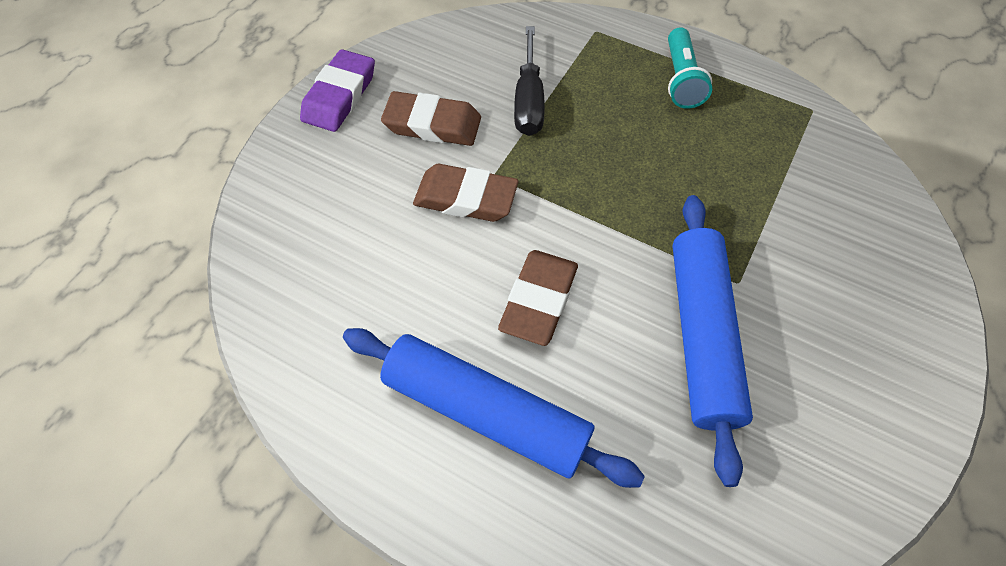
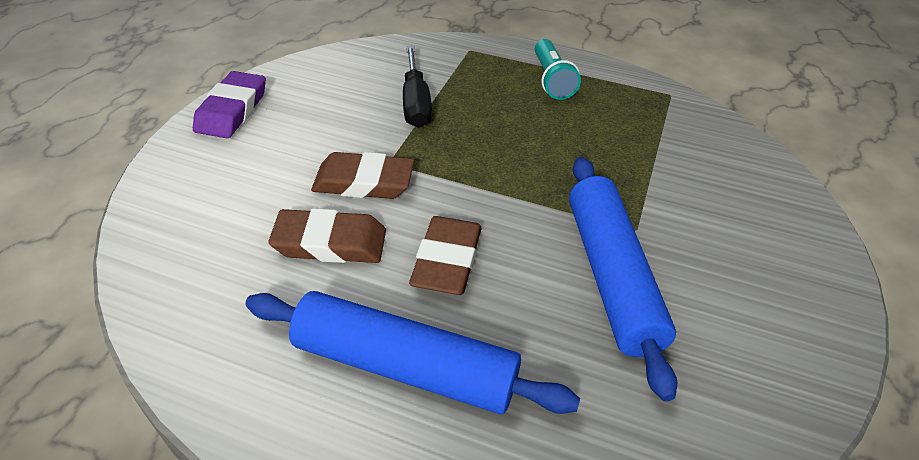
camera: 10 degrees left, 15 degrees down
brown eraser [381,91,481,146] -> brown eraser moved to [268,208,386,263]

